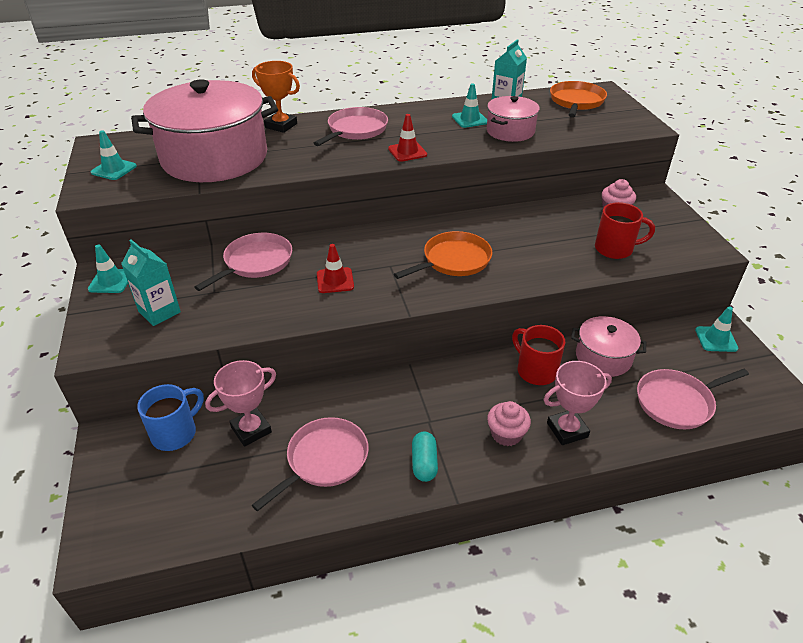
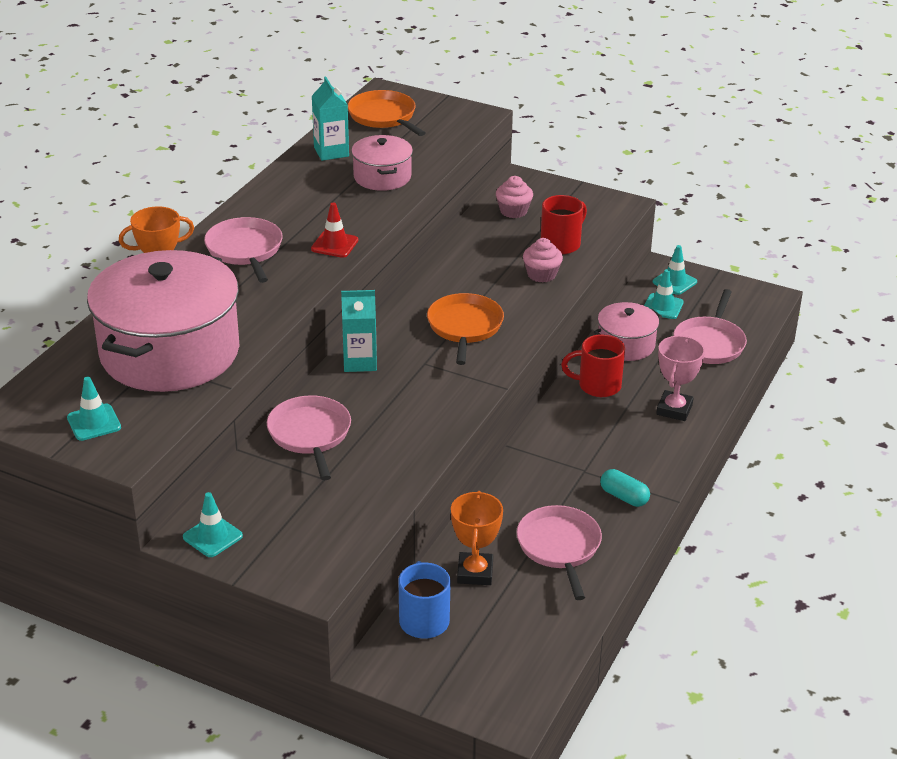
camera: 50 degrees left, 5 degrees down
turquoise carton [121,239,181,326] -> turquoise carton moved to [341,290,377,372]
pink trophy [205,360,276,447] -> orange trophy [451,491,503,585]
red traffic cone [317,244,354,293] -> none
turquoise traffic cone [452,83,487,128] -> turquoise traffic cone moved to [644,269,684,319]
pink cupcake [487,401,531,446] -> pink cupcake moved to [523,238,563,282]

